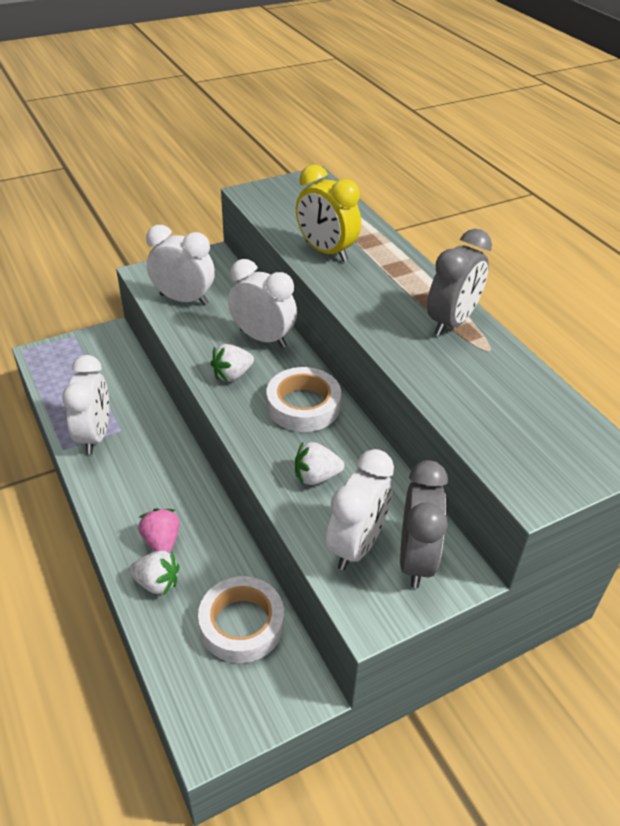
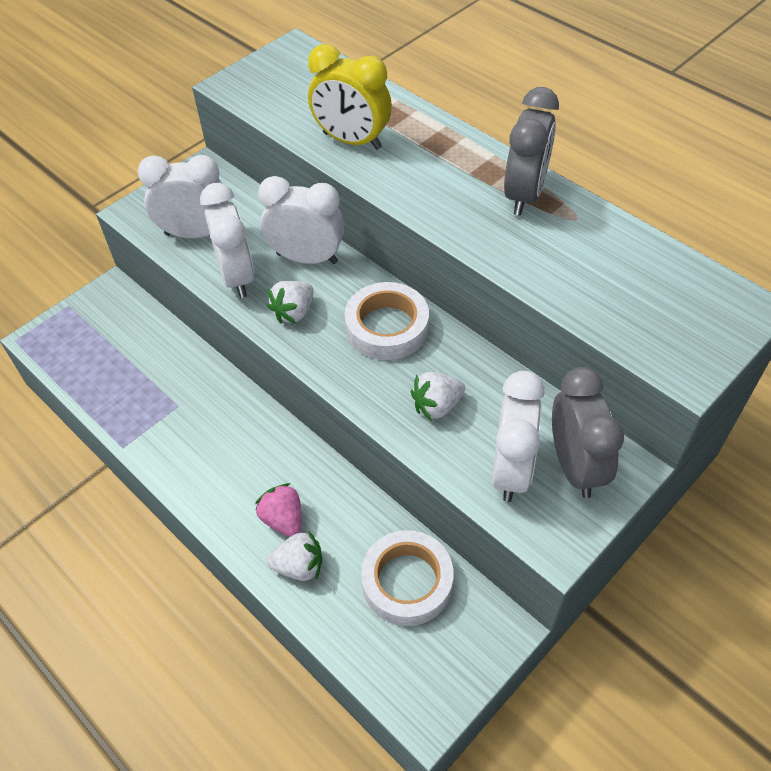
camera: 15 degrees left, 10 degrees up
white clock [62,355,109,454] -> white clock moved to [200,183,254,298]

